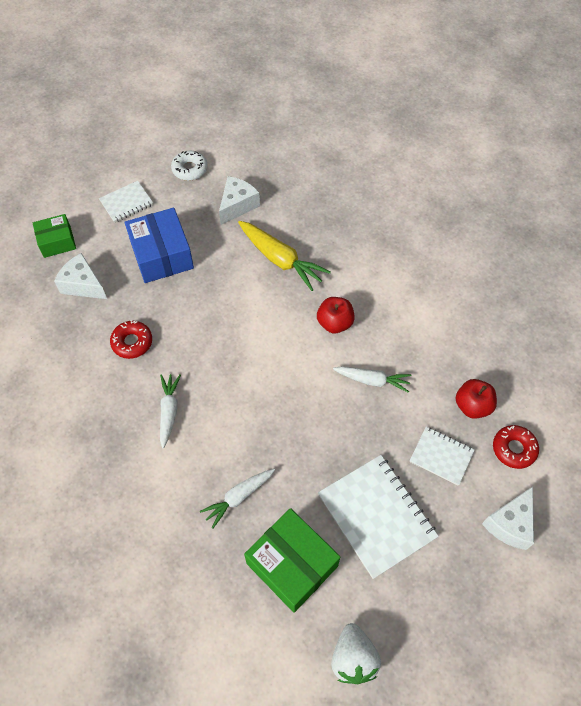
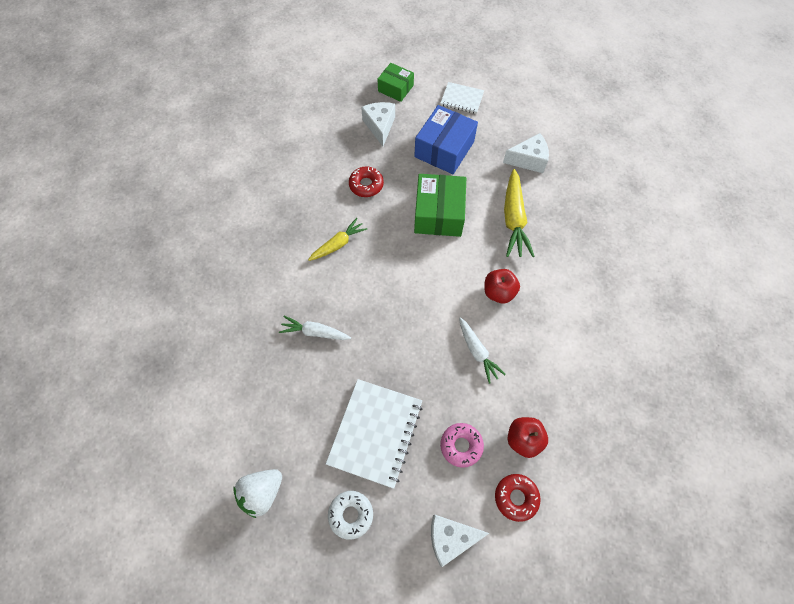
camera: 50 degrees right, 5 degrees up
white carrot [160,374,181,448] -> yellow carrot [308,218,367,261]
white donut [171,151,208,181] -> white donut moved to [328,491,373,540]
green box [244,508,340,613] -> green box moved to [414,174,466,237]
white notebook [410,427,475,485] -> pink donut [440,423,484,468]

